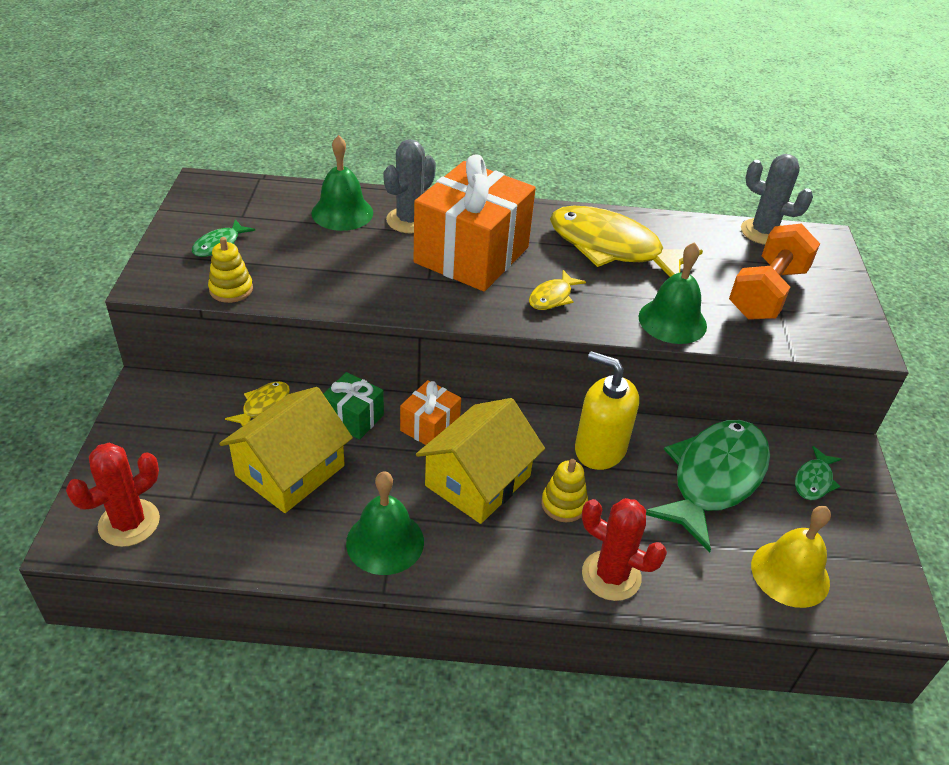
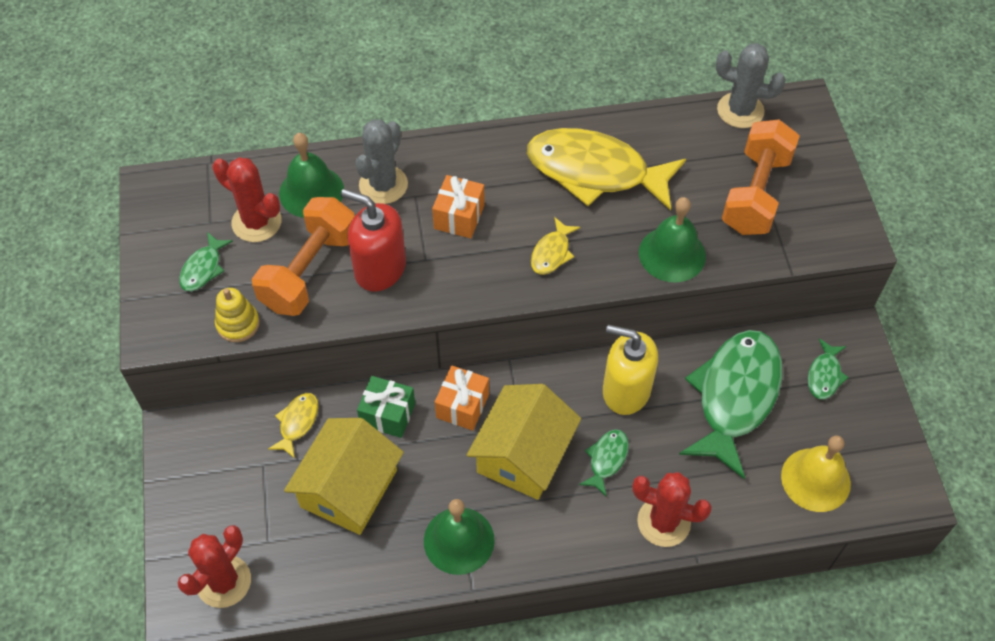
camera: 10 degrees left, 15 degrees up
orange gift [414,154,536,291] -> orange gift [432,175,485,238], size x0.47
yellow stacking toy [541,459,588,522] -> green fish [579,429,629,497]
none -> red cactus [212,157,282,242]
none -> orange dumbbell [252,197,355,316]
none -> red soap dispenser [341,189,406,292]

